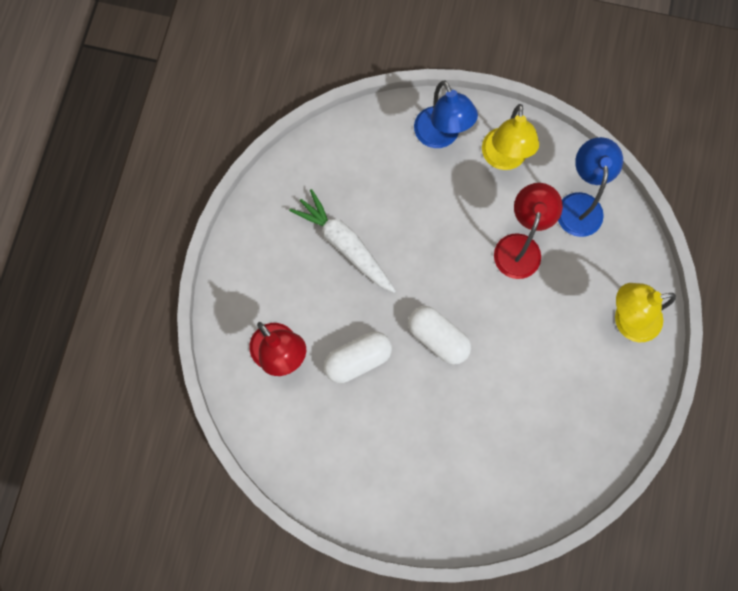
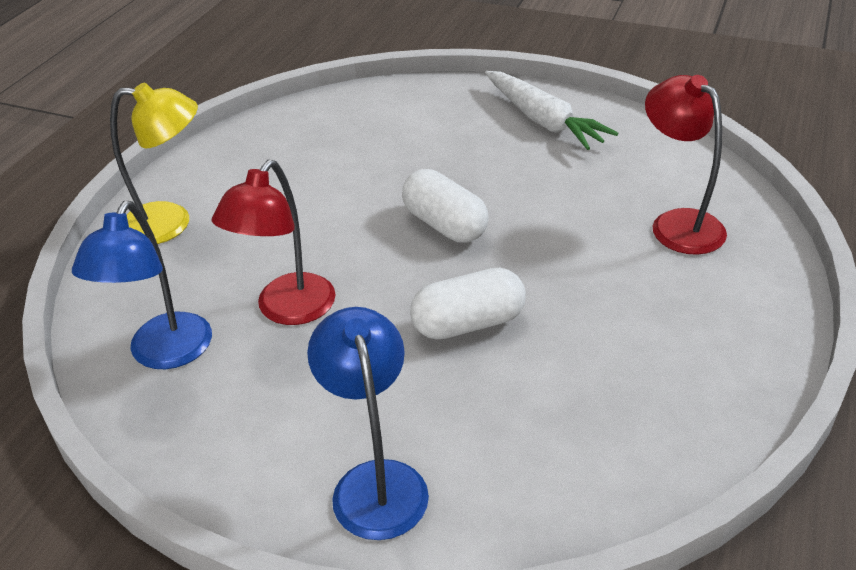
camera: 170 degrees left, 35 degrees down
white carrot [289,189,396,293] -> white carrot moved to [485,71,618,150]
white capsule [324,332,392,383] -> white capsule moved to [410,268,526,340]
yellow lamp [482,104,539,170] -> none

